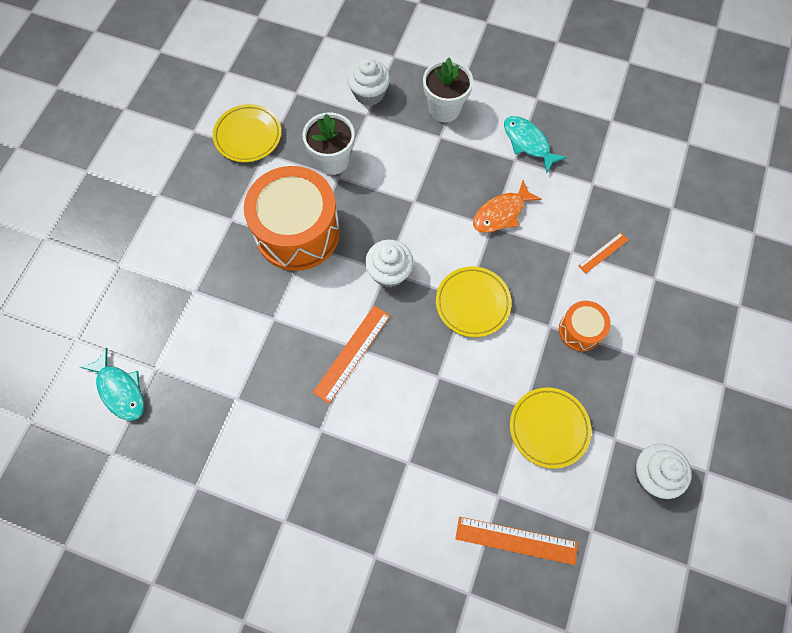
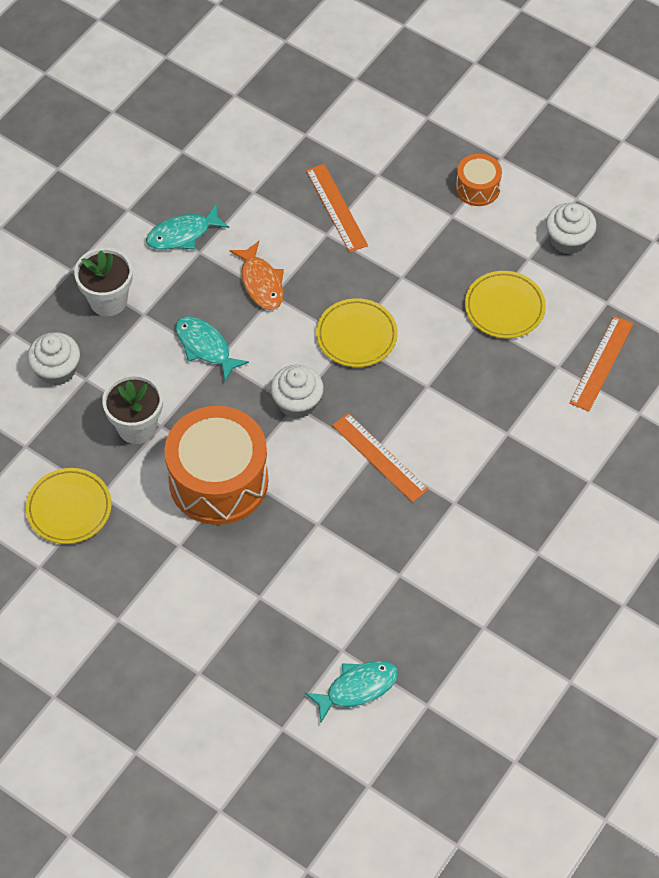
camera: 75 degrees left, 10 degrees down
orange drum [559,301,611,351] -> orange drum moved to [456,154,502,206]
orange ruler [578,233,628,273] -> orange ruler [306,164,368,252], size x1.73
none -> turquoise fish [175,316,249,381]

